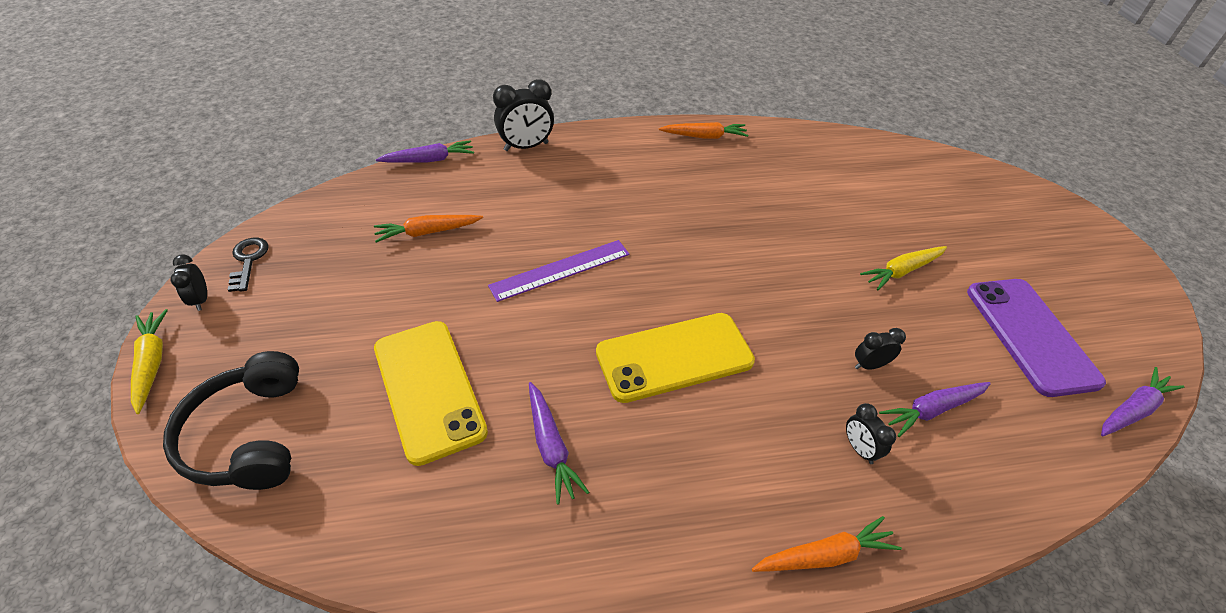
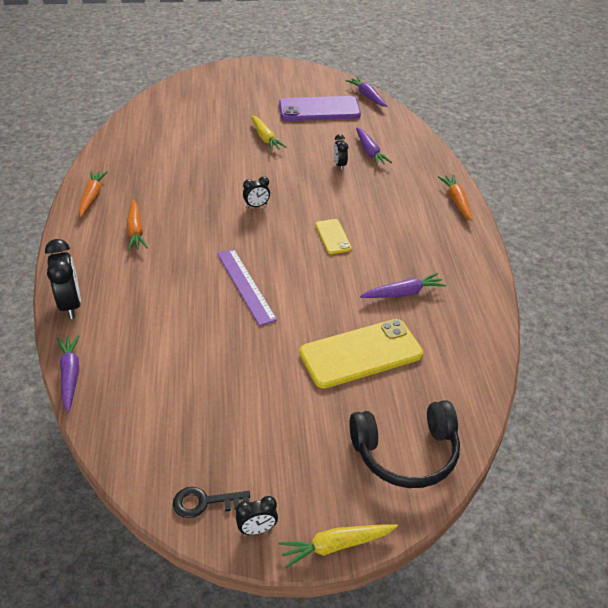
camera: 85 degrees left, 5 degrees down
orange carrot [374,215,483,243] -> orange carrot moved to [127,199,148,251]
yellow phone [596,313,755,403] -> yellow phone [315,219,352,254], size x0.51
black clock [846,403,896,464] -> black clock moved to [243,176,270,208]

